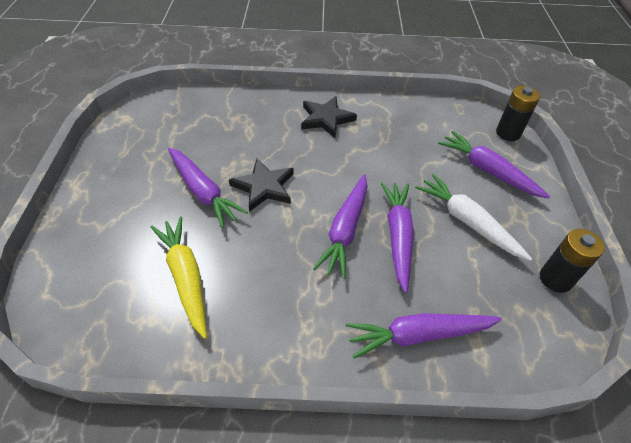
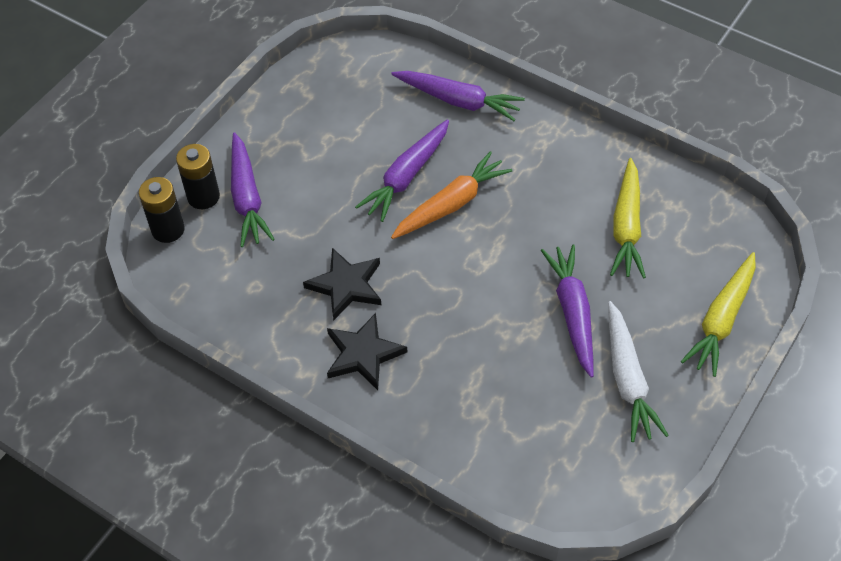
camera: 145 degrees left, 5 degrees up
black star [229,158,293,212] -> black star moved to [303,248,381,320]
purple carrot [313,175,368,279] -> orange carrot [391,151,512,239]
white carrot [415,174,532,261] -> white carrot moved to [608,301,669,442]
black battery [540,229,605,293] -> black battery moved to [176,144,220,209]
none -> yellow carrot [681,252,756,377]

